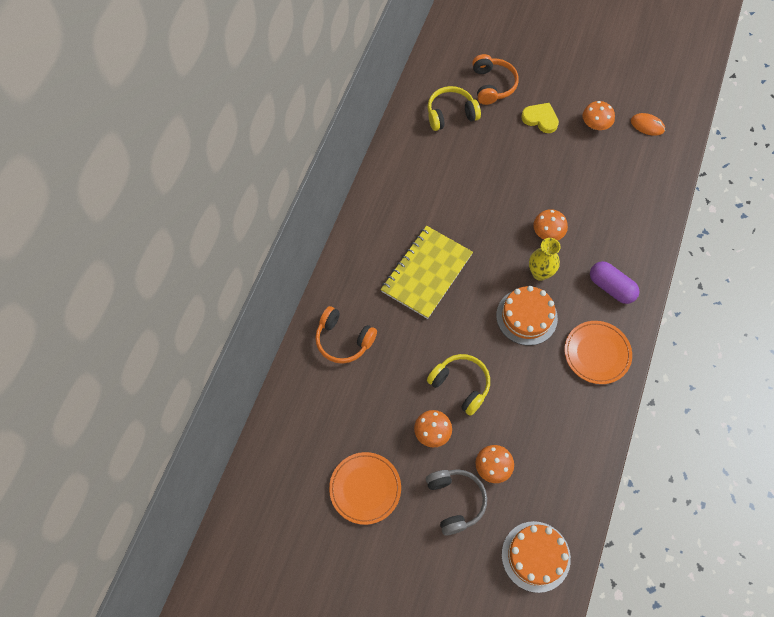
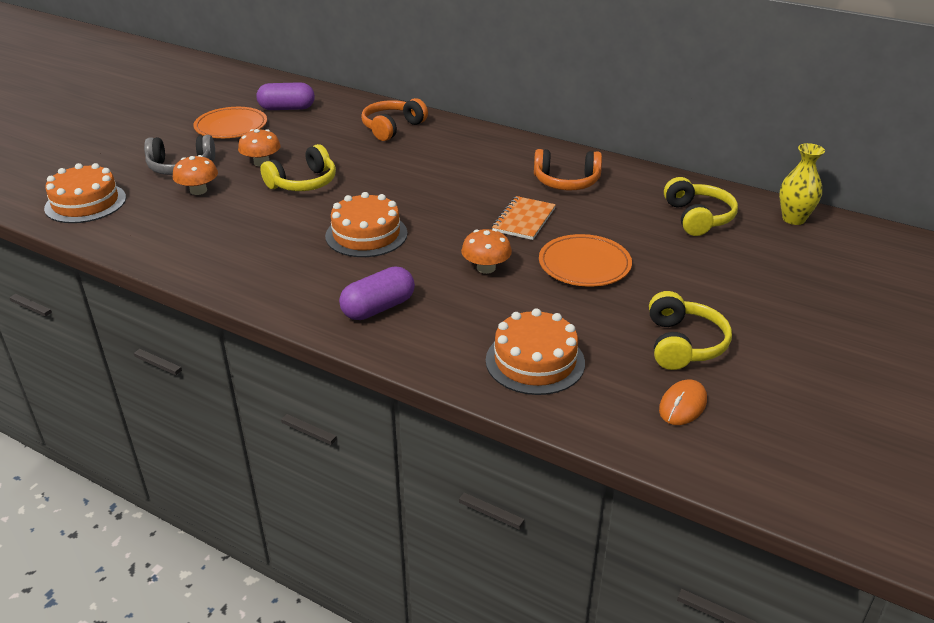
camera: 100 degrees right, 30 degrees down
yellow notebook [381,226,473,319] -> none
orange headphones [472,54,519,105] -> orange headphones moved to [534,149,602,190]
yellow heart [521,103,559,133] -> none
yellow vase [529,238,561,281] -> yellow vase moved to [779,143,825,225]
orange plate [564,321,632,384] -> orange plate moved to [539,234,632,287]
orange mushroom [583,101,615,130] -> yellow headphones [649,291,732,370]
none -> purple capsule [256,82,315,110]
none -> orange cake [486,308,585,395]
none -> orange notebook [492,196,556,240]

